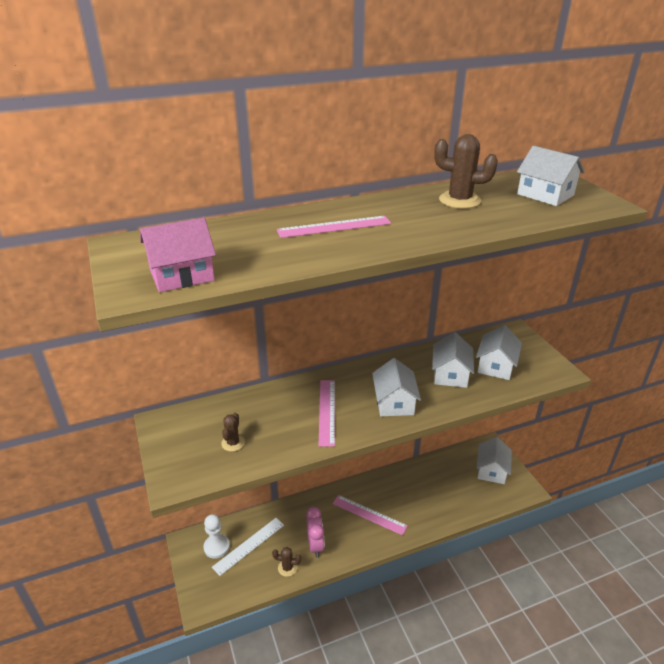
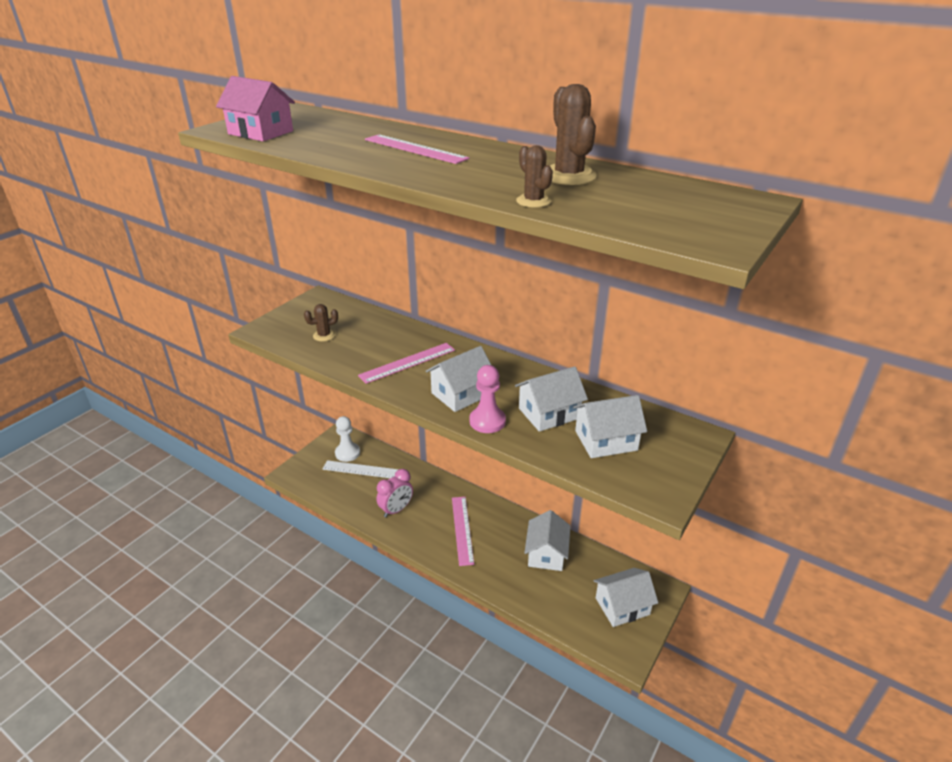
camera: 55 degrees right, 0 degrees up
brown cactus [272,547,301,577] -> brown cactus moved to [516,145,553,208]
white house [517,146,584,206] -> white house moved to [524,510,571,571]
none -> pink pawn [469,365,506,433]

